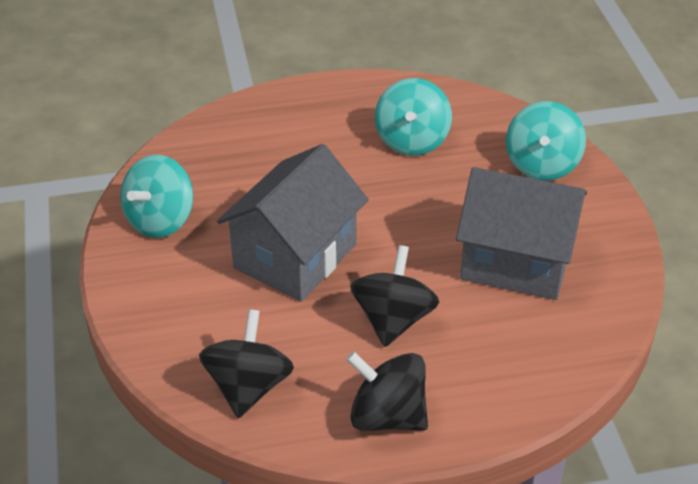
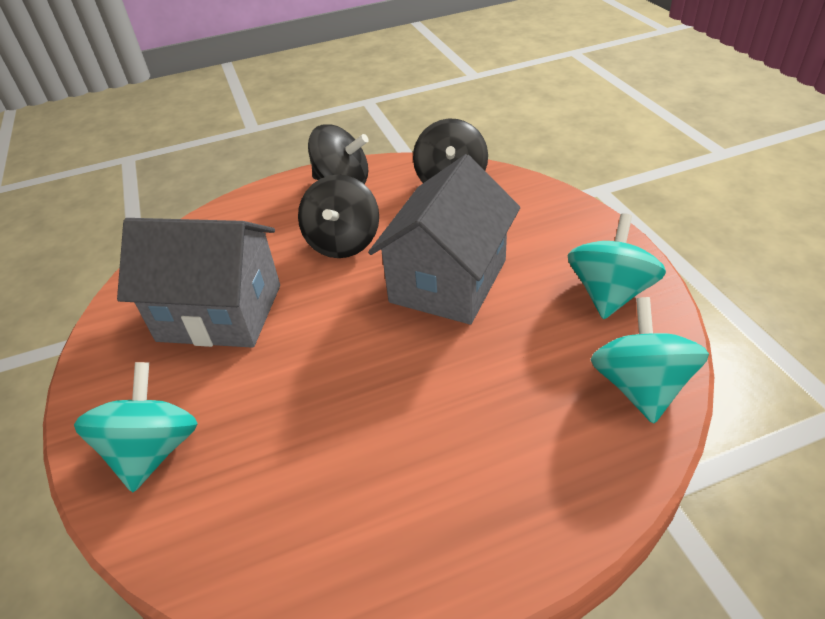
camera: 175 degrees right, 0 degrees up
turquoise spinning top [375,78,452,156] -> turquoise spinning top moved to [591,297,709,424]

